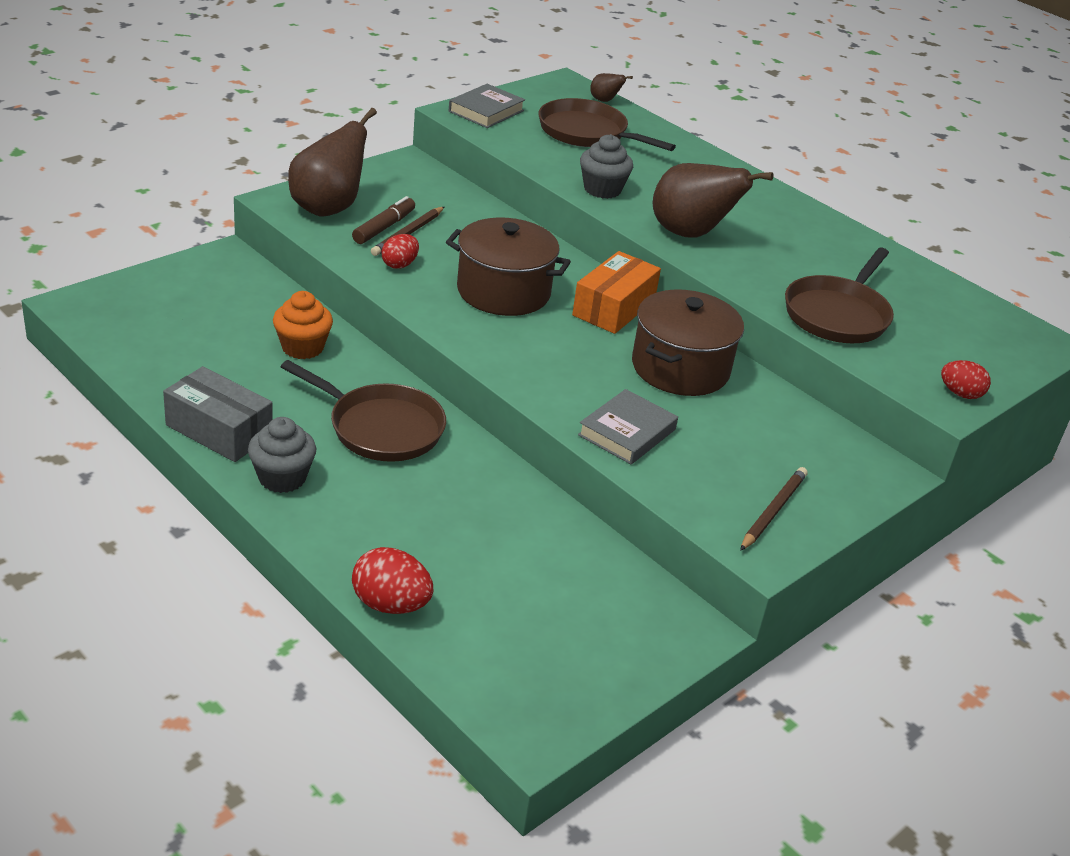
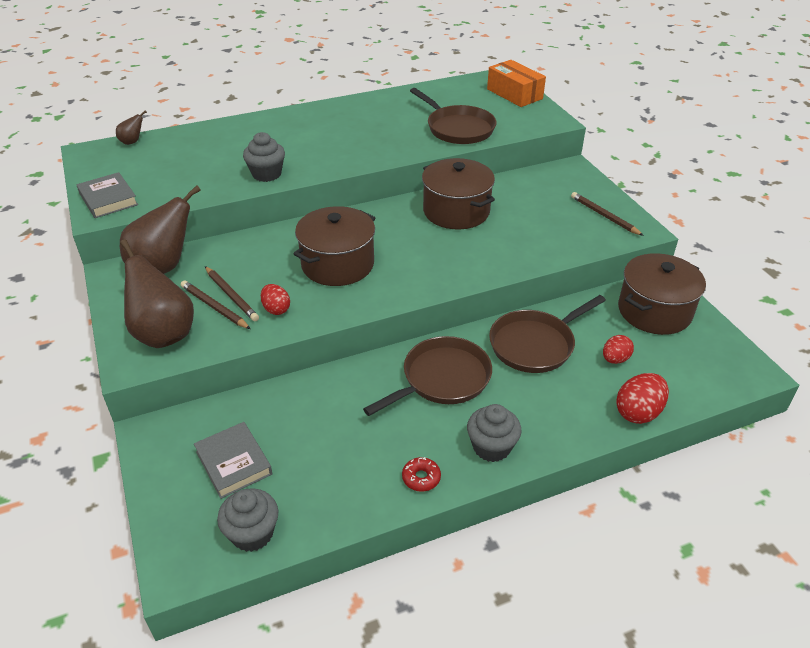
camera: 65 degrees left, 5 degrees up
grey box [163,366,273,462] -> red donut [402,457,441,492]
orange cupcake [273,291,333,359] -> none
brown marker [352,196,415,244] -> brown pencil [181,280,251,329]
brown pan [539,98,676,151] -> brown pan moved to [489,295,606,373]
orange box [572,251,661,334] -> orange box moved to [487,60,546,107]
grey book [578,389,678,464] -> grey book moved to [194,422,272,499]
brown pear [653,163,773,238] -> brown pear moved to [120,185,201,274]
red egg [941,360,991,399] -> red egg moved to [603,335,634,364]
none -> grey cupcake [217,488,278,552]
none -> brown pot [618,253,706,335]

